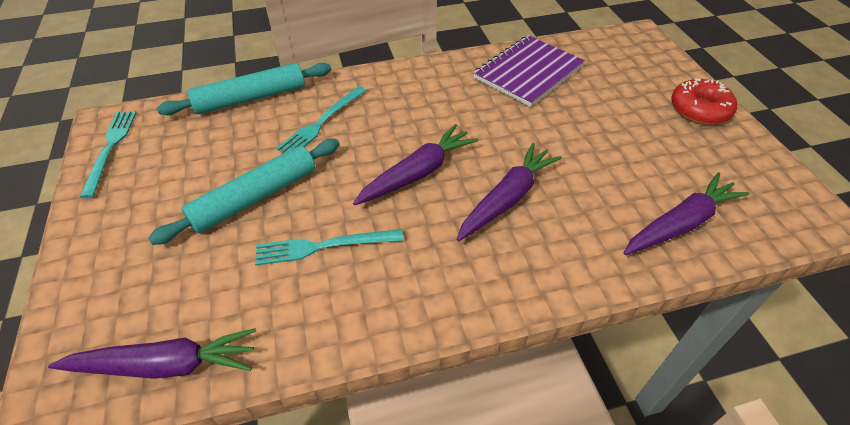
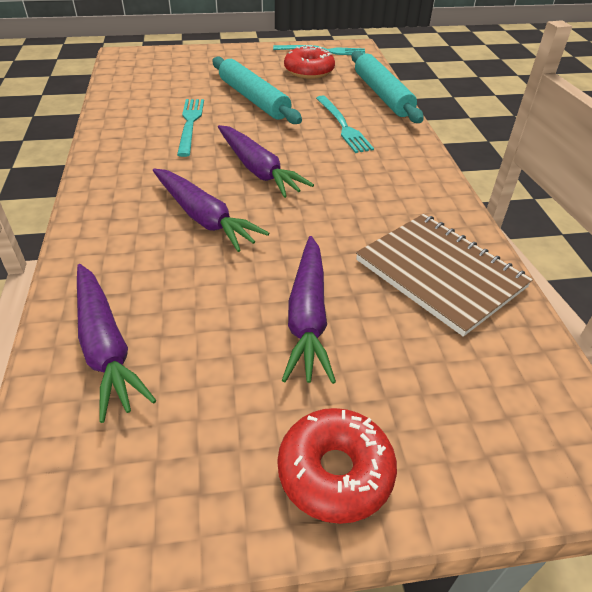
camera: 95 degrees right, 5 degrees down
purple carrot [48,328,256,379] -> purple carrot moved to [282,236,336,384]
turquoise fork [276,86,367,153] -> turquoise fork turned 150 degrees counterclockwise [316,95,374,153]
purple notebook [473,35,585,107] -> brown notebook [356,214,533,337]
none -> red donut [284,45,335,79]

